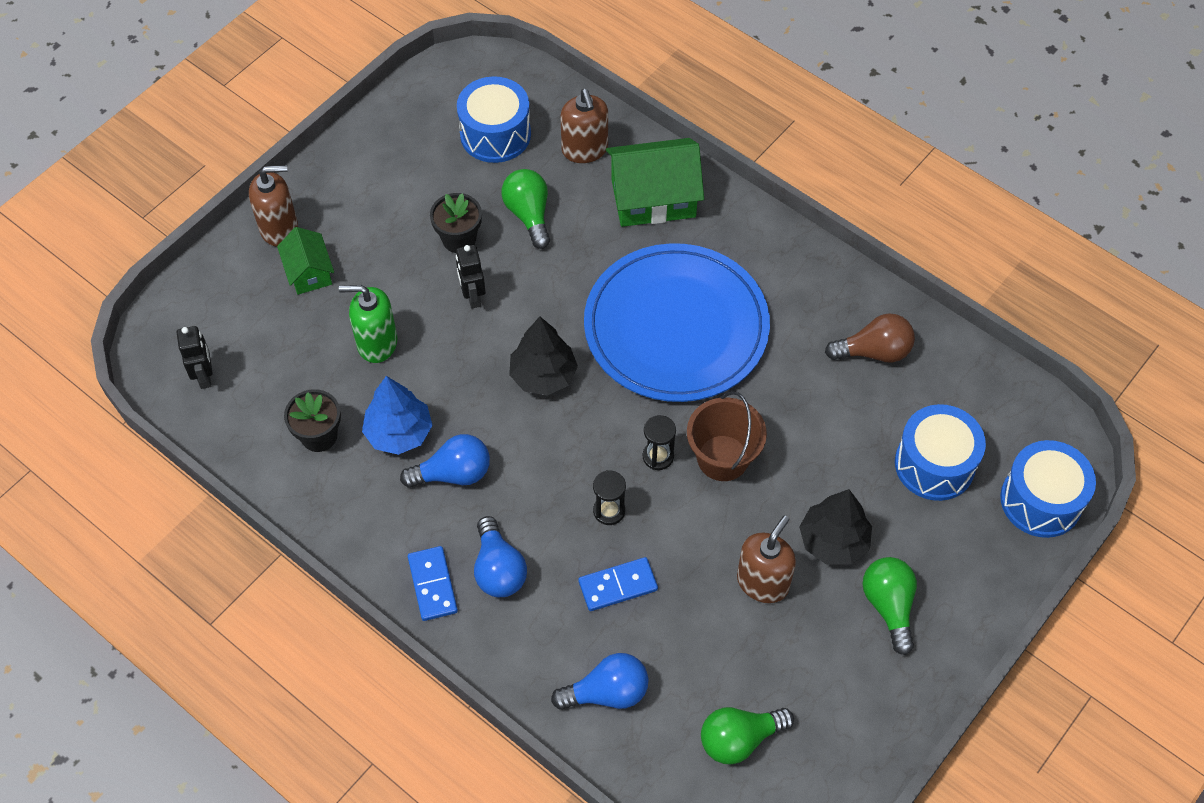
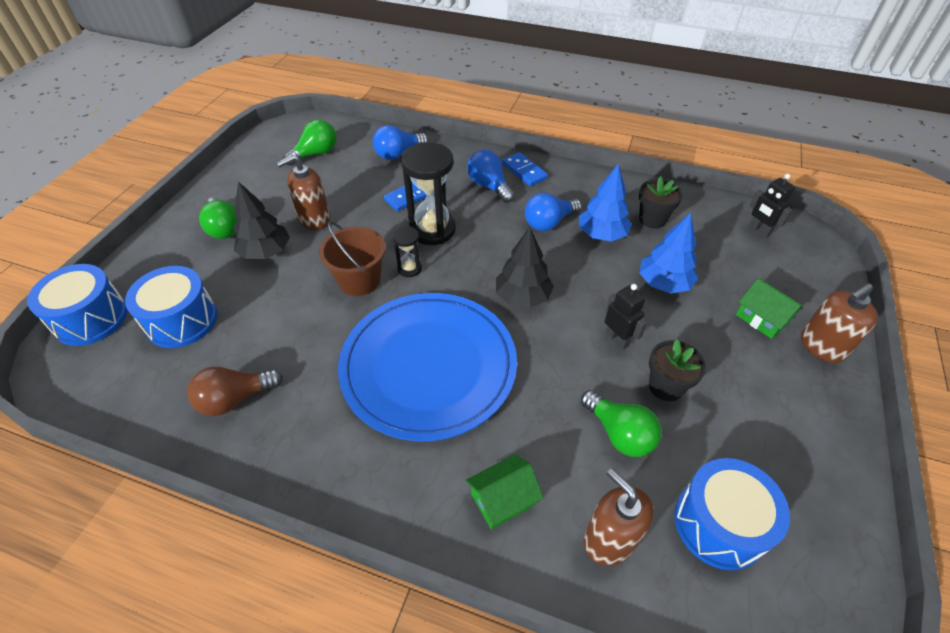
camera: 160 degrees right, 10 degrees down
green soap dispenser [339,285,397,363] -> blue tree [639,213,698,294]
black hourglass [593,470,626,525] -> black hourglass [401,142,456,245], size x2.00
green house [606,138,704,227] -> green house [466,454,543,529], size x0.57
brown soap dispenser [737,515,796,603] -> brown soap dispenser turned 45 degrees clockwise [276,154,330,231]

